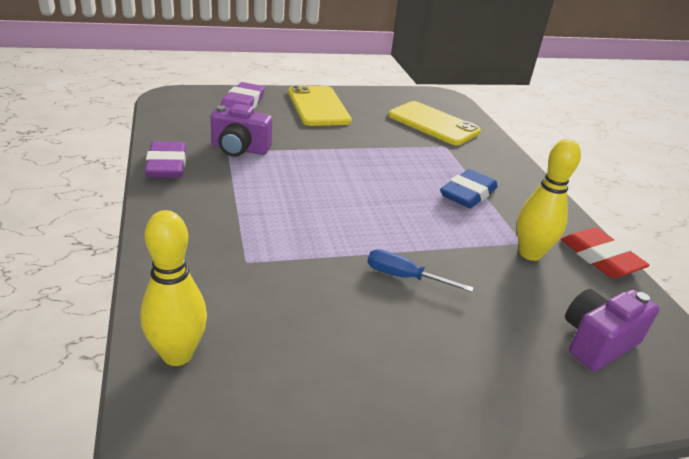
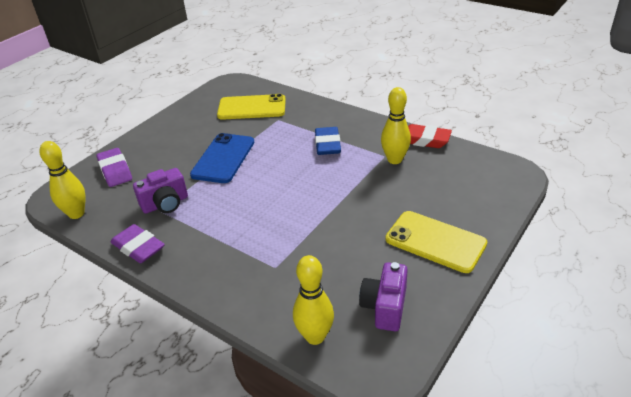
camera: 35 degrees left, 5 degrees up
yellow phone [288,85,352,126] -> yellow phone moved to [385,211,487,273]
blue screwdriver [367,249,474,292] -> none
purple camera [565,289,659,371] -> purple camera moved to [359,262,408,331]
none -> yellow bowling pin [39,141,86,219]
none -> blue phone [190,133,254,183]

